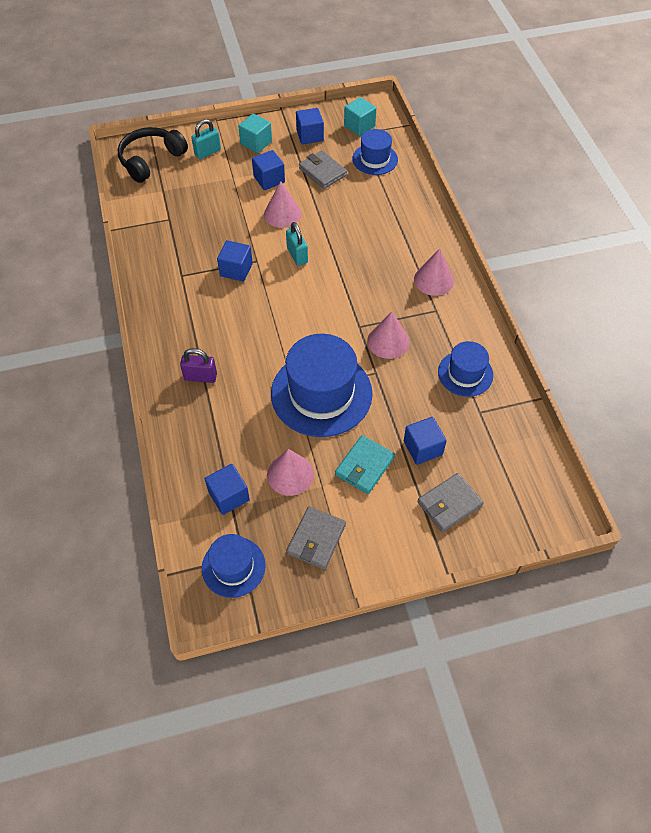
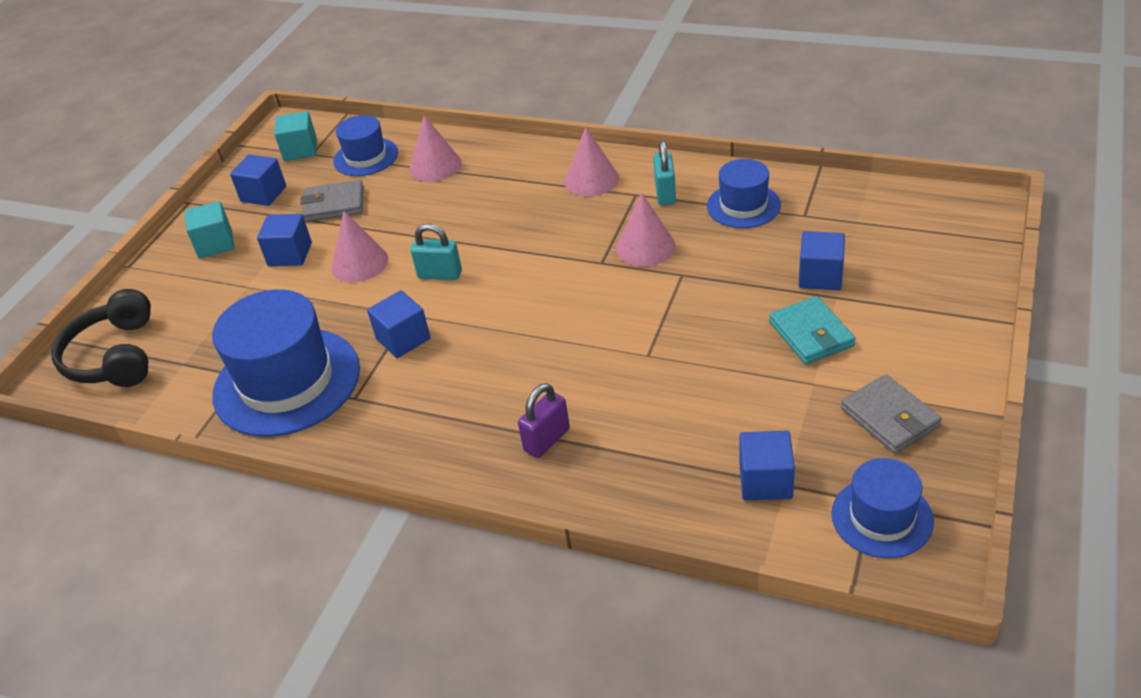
camera: 50 degrees left, 15 degrees down
turquoise padlock [191,119,221,159] -> turquoise padlock moved to [653,140,676,205]
pink cone [267,449,314,496] -> pink cone moved to [410,115,461,182]
blue hat [271,334,373,437] -> blue hat moved to [212,289,360,437]
grey wallet [417,473,484,532] -> none

